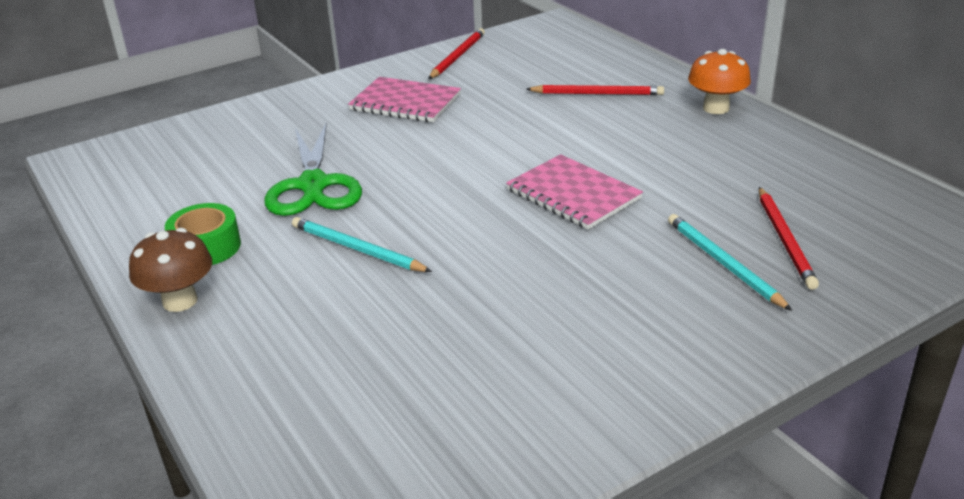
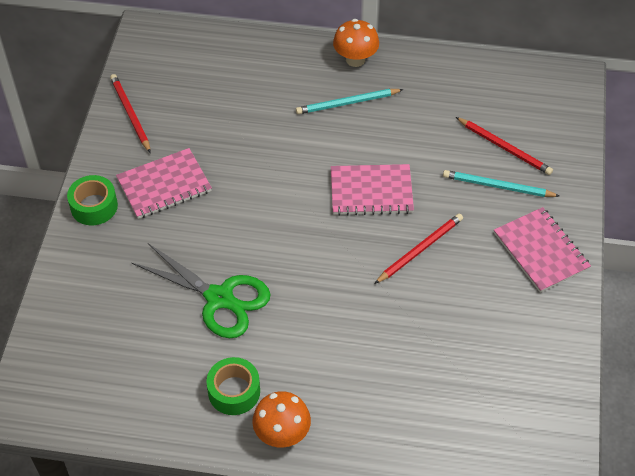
camera: 50 degrees left, 20 degrees up
brown mushroom [129,228,212,312] -> orange mushroom [252,391,311,448]
turquoise pencil [292,217,432,272] -> turquoise pencil moved to [296,89,404,114]
red pencil [526,85,664,95] -> red pencil moved to [374,214,463,284]
none -> green tape [67,175,118,225]
none -> pink notebook [494,207,591,293]

